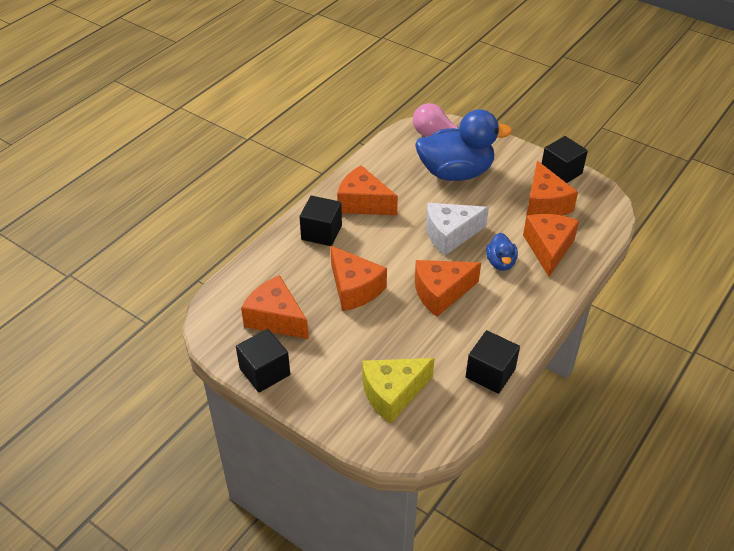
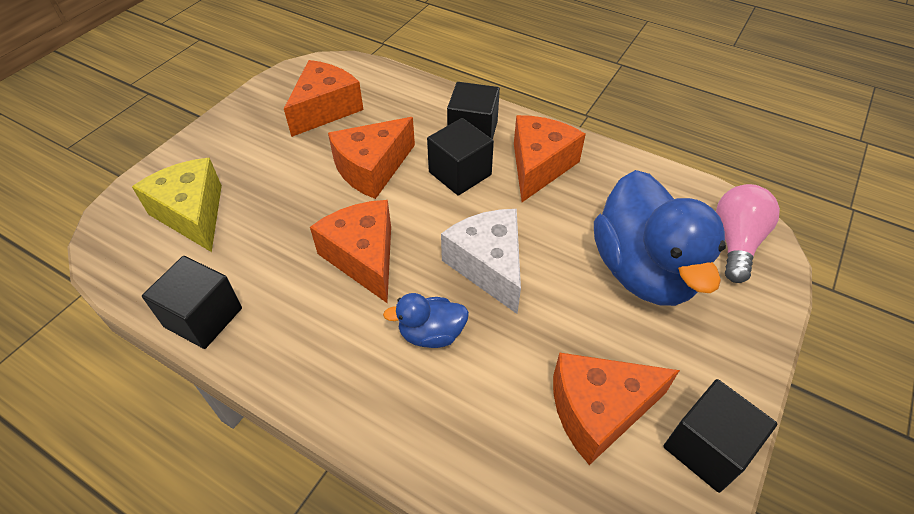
camera: 85 degrees right, 5 degrees up
black cube [236,329,290,392] -> black cube moved to [427,118,494,196]
orange cheese [523,214,579,277] -> none

